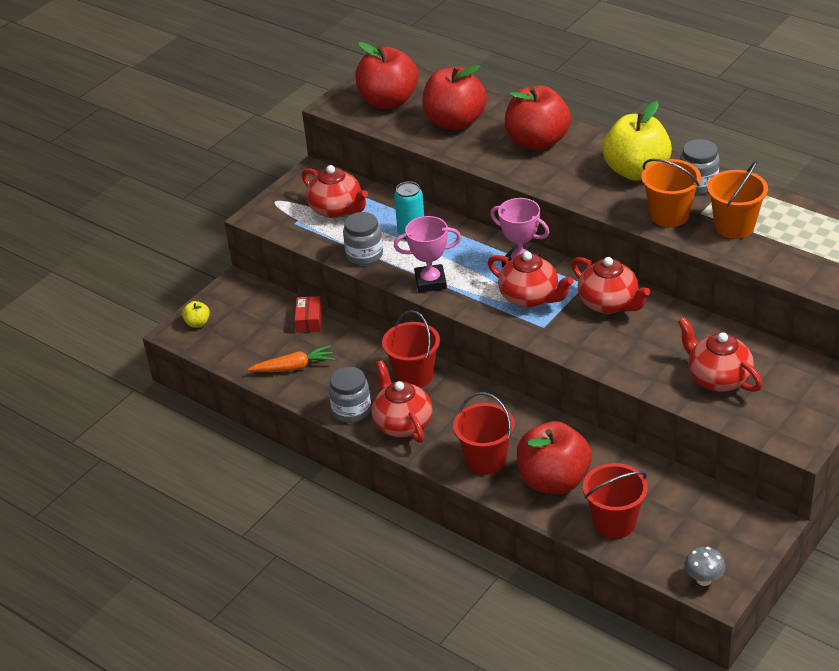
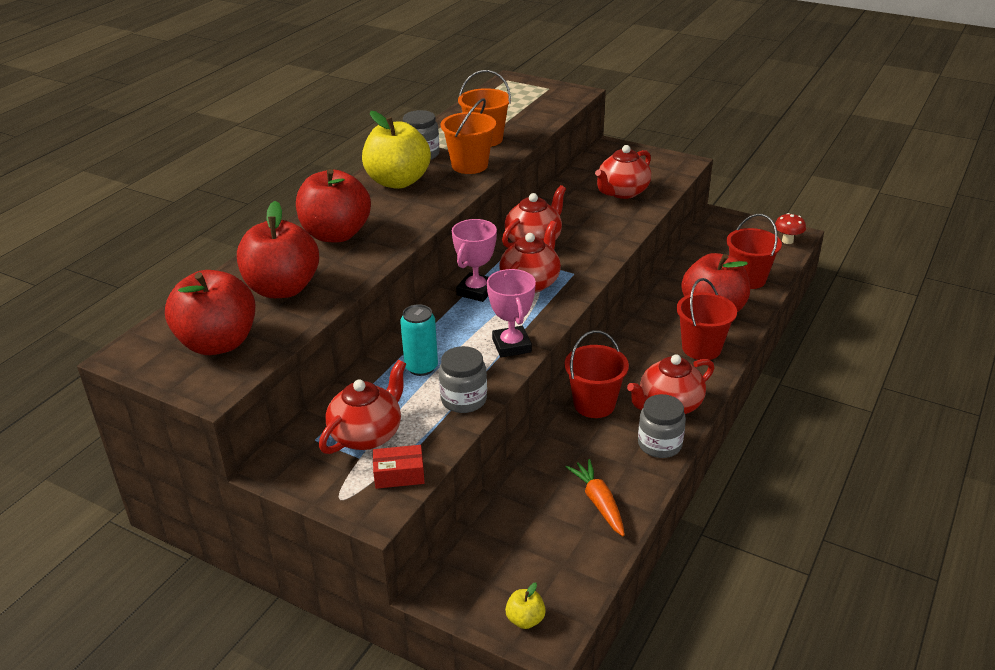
camera: 100 degrees left, 5 degrees down
red box [295,296,322,333] -> red box moved to [373,445,425,489]
grey mushroom [684,547,726,586] -> red mushroom [775,213,806,244]

